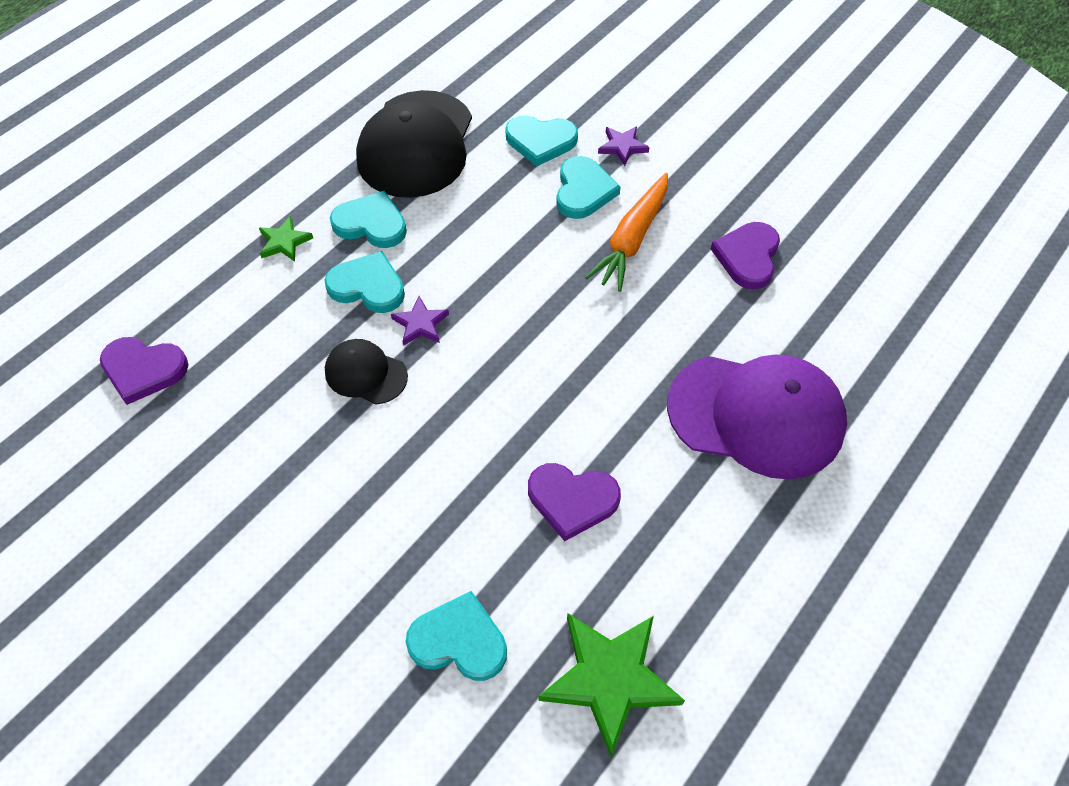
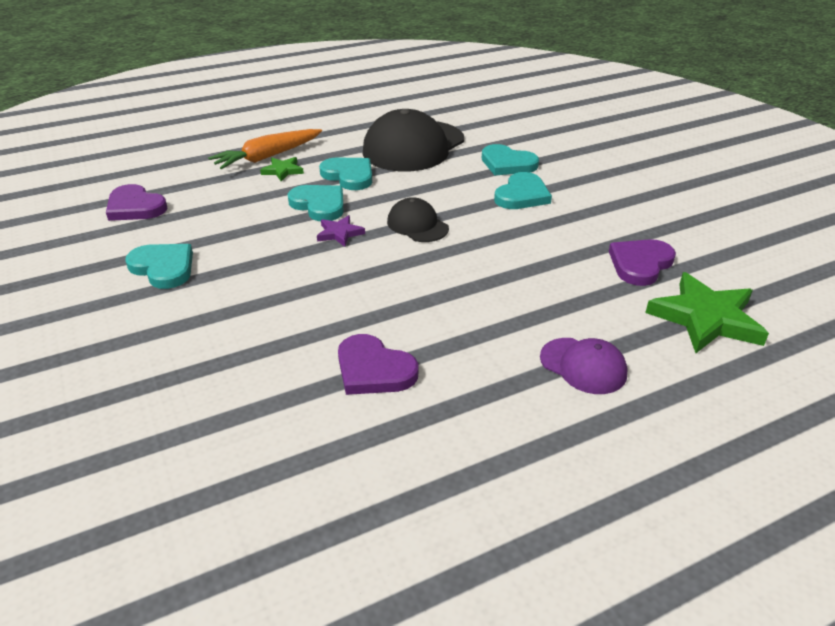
camera: 25 degrees right, 20 degrees down
black cap [325,339,408,404] -> black cap moved to [387,197,449,242]
turquoise heart [406,591,507,681] -> turquoise heart moved to [126,244,193,289]
green star [539,613,685,757] -> green star moved to [645,272,769,353]
orange carrot [585,173,668,292] -> orange carrot moved to [208,129,322,170]
purple star [598,126,649,166] -> none
purple cap [667,354,847,480] -> purple cap [540,338,628,394], size x0.50

